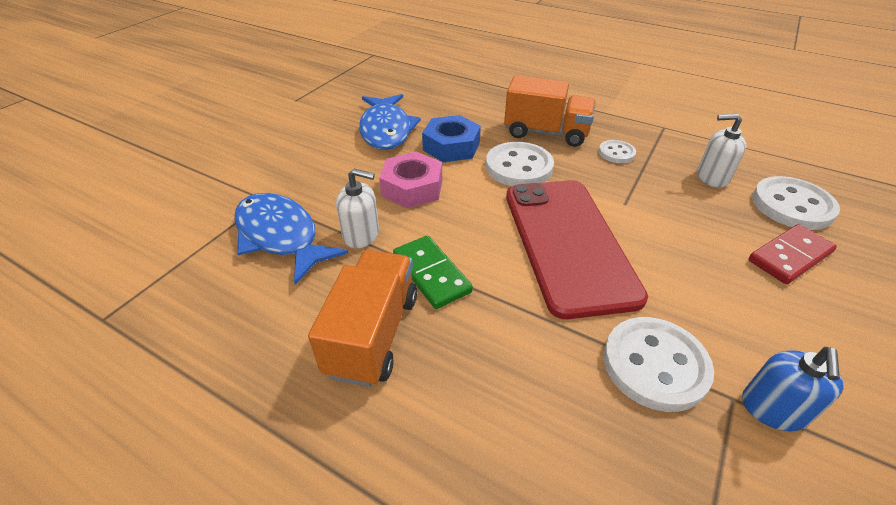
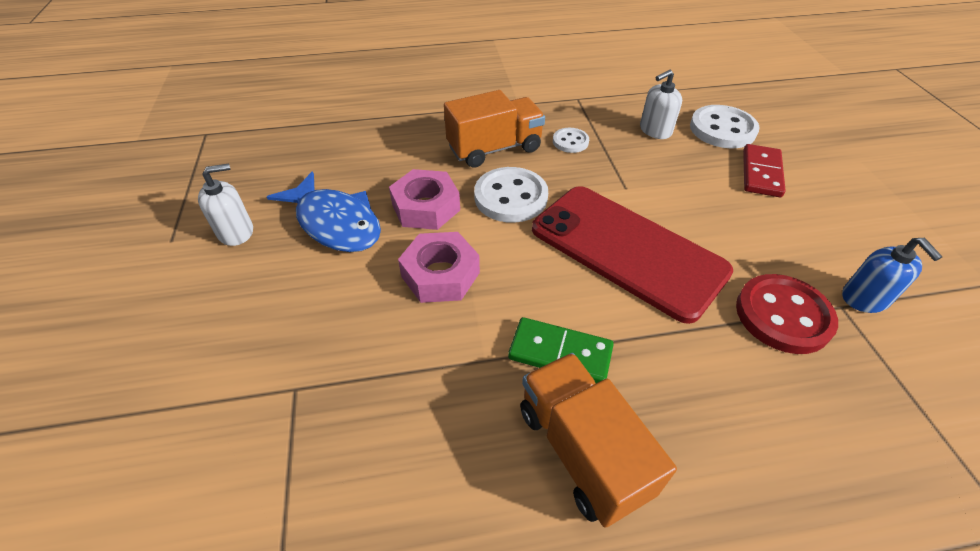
camera: 40 degrees left, 5 degrees up
blue fish [234,193,348,284] -> none
white soap dispenser [336,168,379,248] -> white soap dispenser moved to [198,163,253,246]
blue nut [422,115,481,162] -> pink nut [389,169,460,230]
white button [604,317,714,412] -> red button [736,274,838,354]

